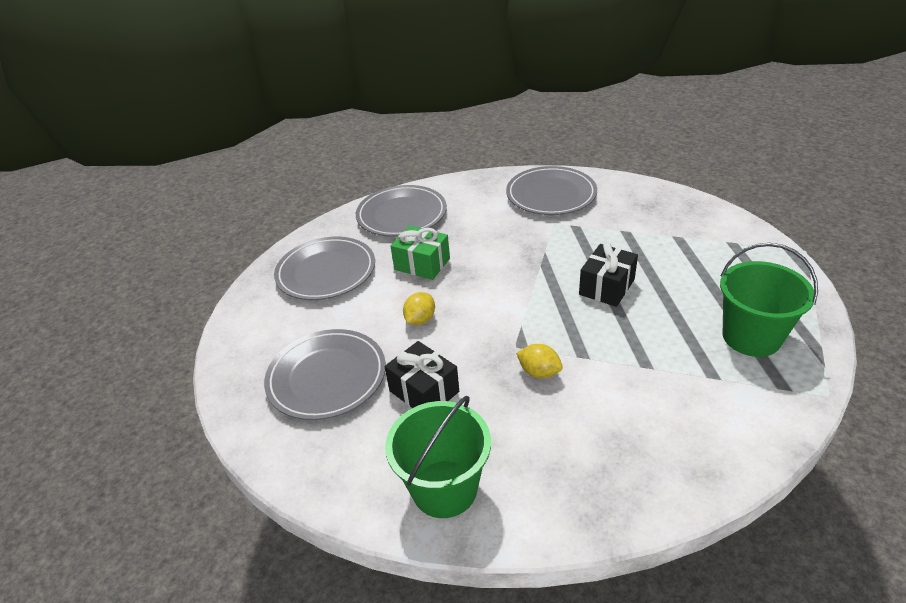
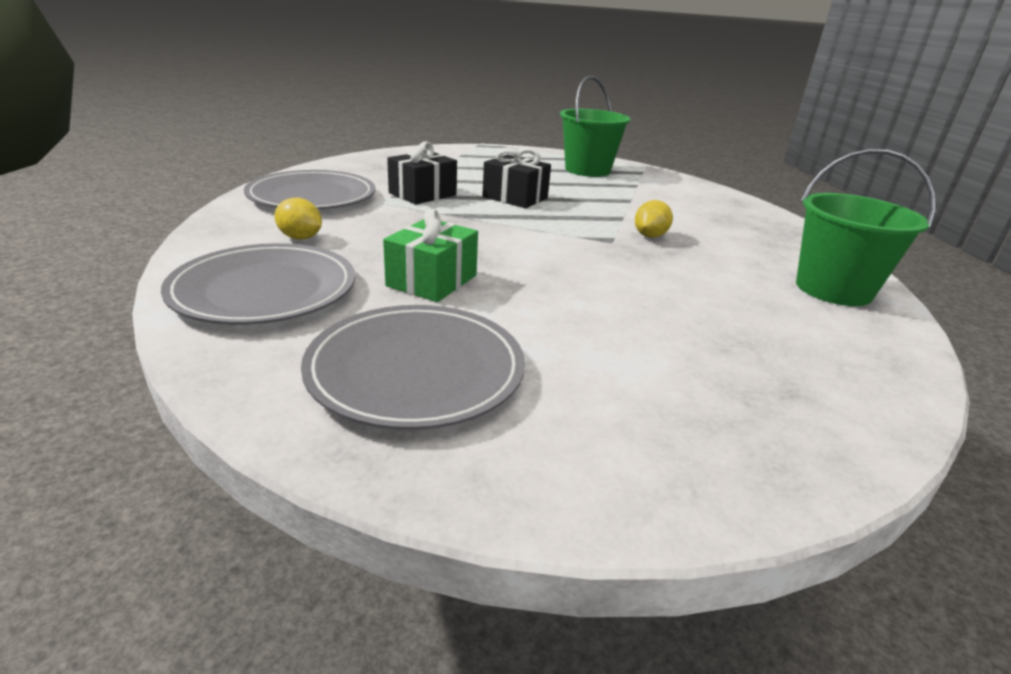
camera: 95 degrees left, 10 degrees down
grey plate [264,329,386,420] -> none
black gift [384,341,459,408] -> black gift moved to [387,141,457,205]
yellow lemon [403,292,435,325] -> yellow lemon moved to [274,198,322,240]

